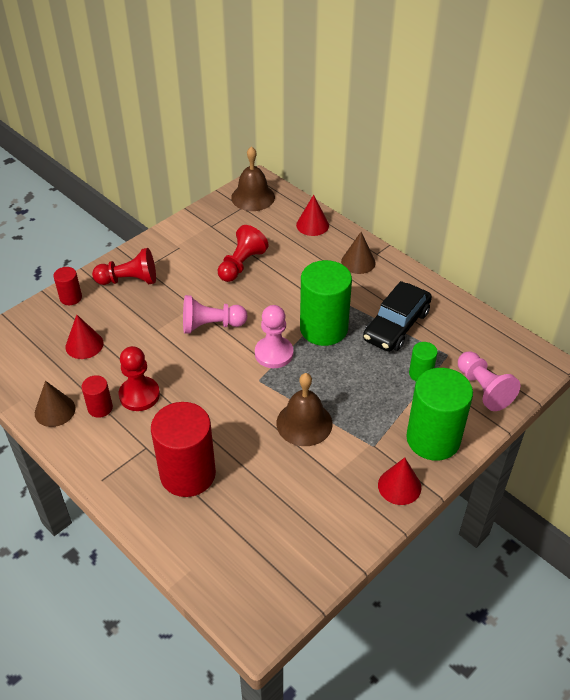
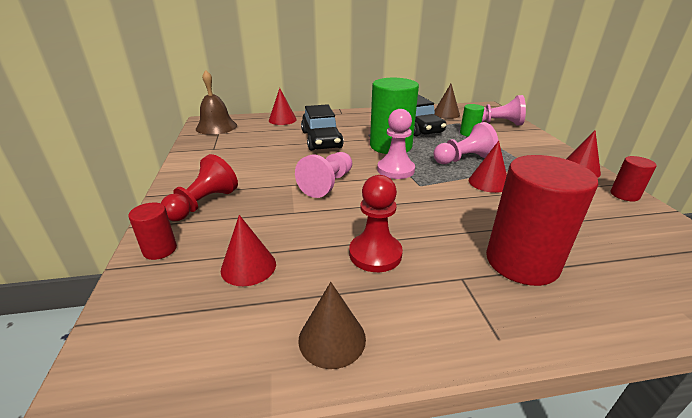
camera: 55 degrees left, 15 degrees down
red cylinder [81,375,113,418] -> red cylinder moved to [610,156,657,201]
red pawn [218,225,269,282] -> none
brown bell [276,373,333,446] -> red cone [469,141,507,193]
brown cone [341,232,376,274] -> brown cone moved to [434,84,460,119]
green cylinder [406,368,473,461] -> none
none -> black car [301,104,344,151]
none -> pink pawn [434,122,499,164]

